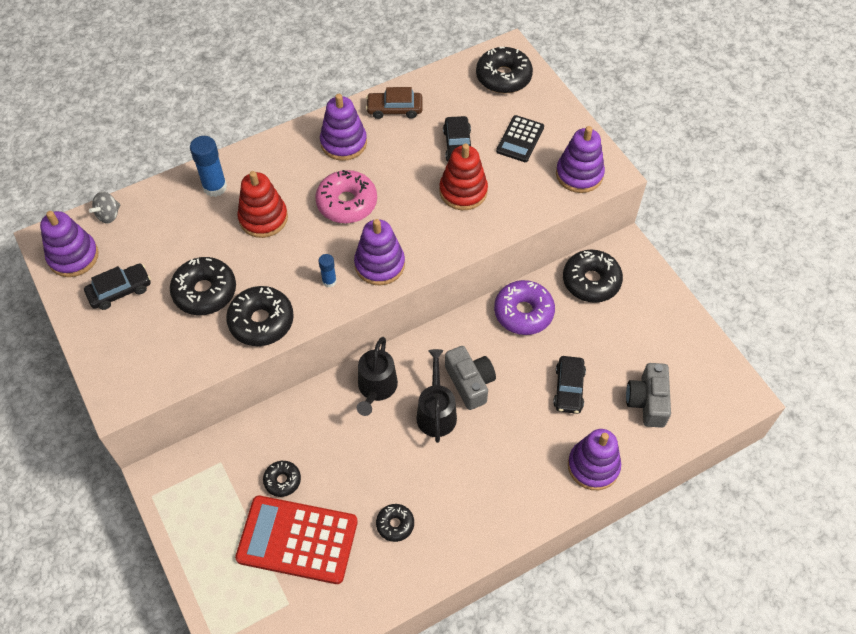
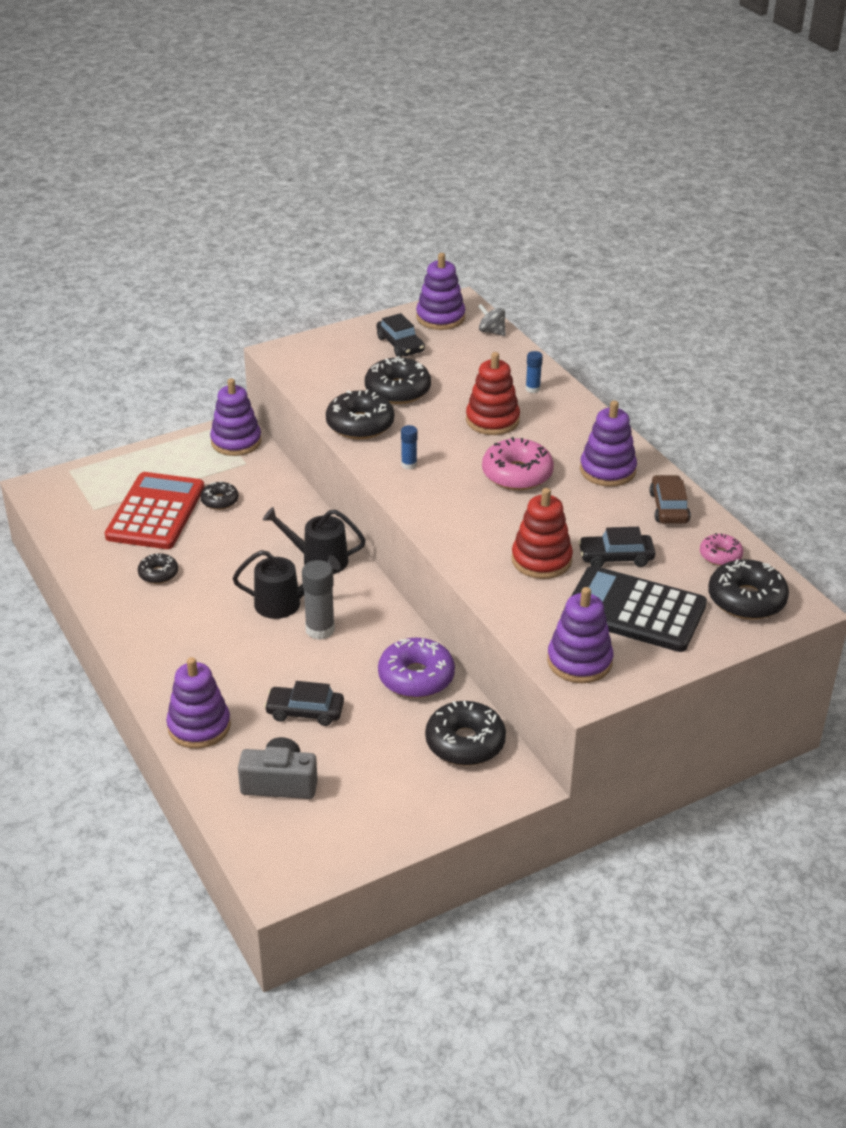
camera: 90 degrees right, 20 degrees down
blue glue stick [190,136,227,197] -> blue glue stick [526,351,543,393], size x0.57
purple stacking toy [354,219,405,285] -> purple stacking toy moved to [210,378,261,456]
grey camera [445,346,496,410] -> grey glue stick [302,560,335,640]
black calculator [496,115,544,162] -> black calculator [564,566,707,652], size x1.81
none -> pink donut [700,533,743,566]

